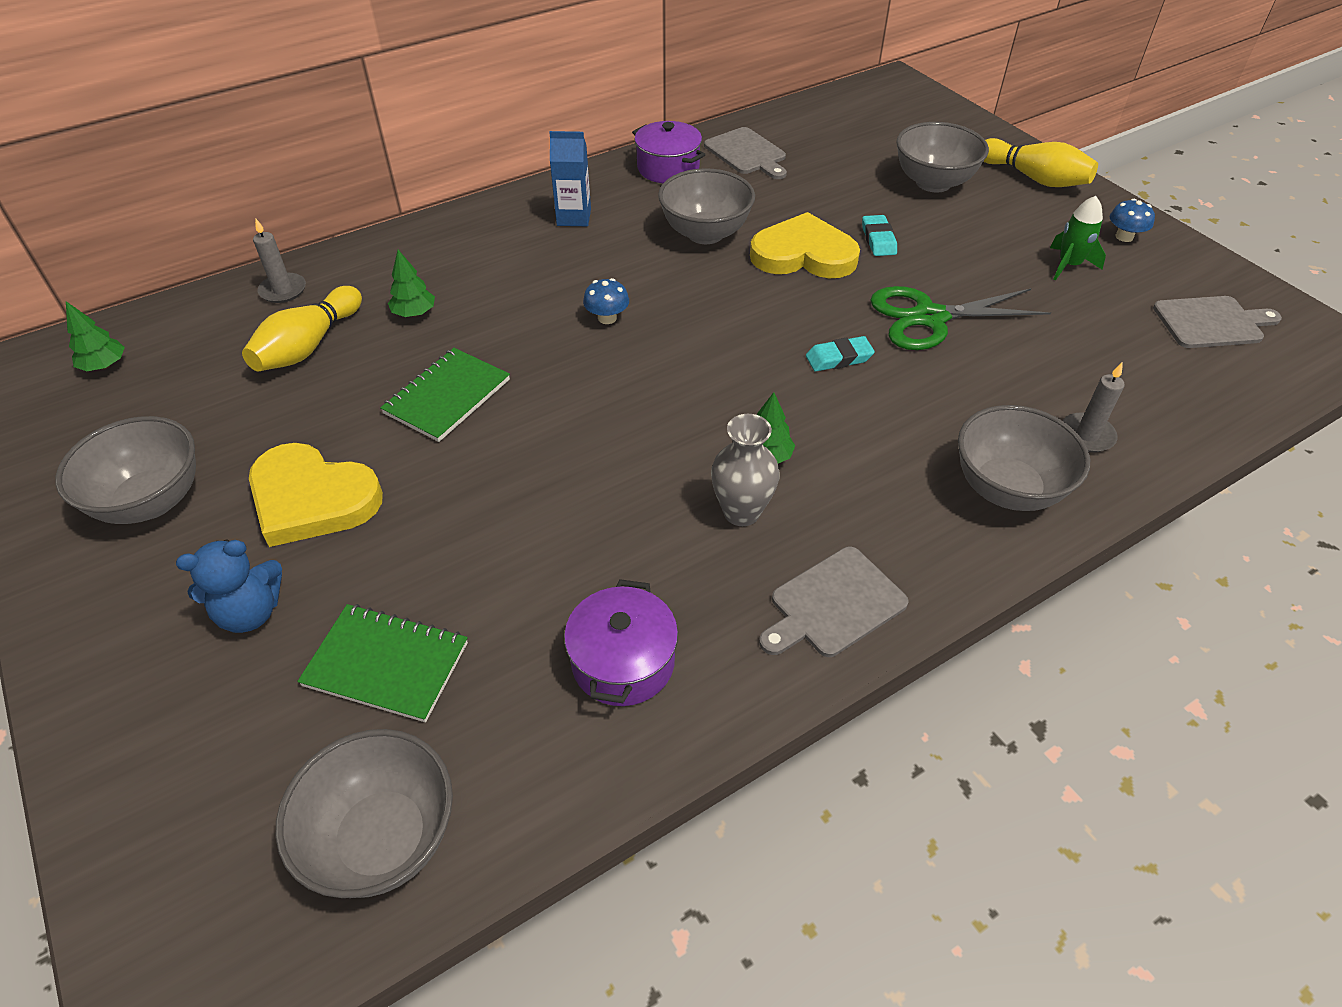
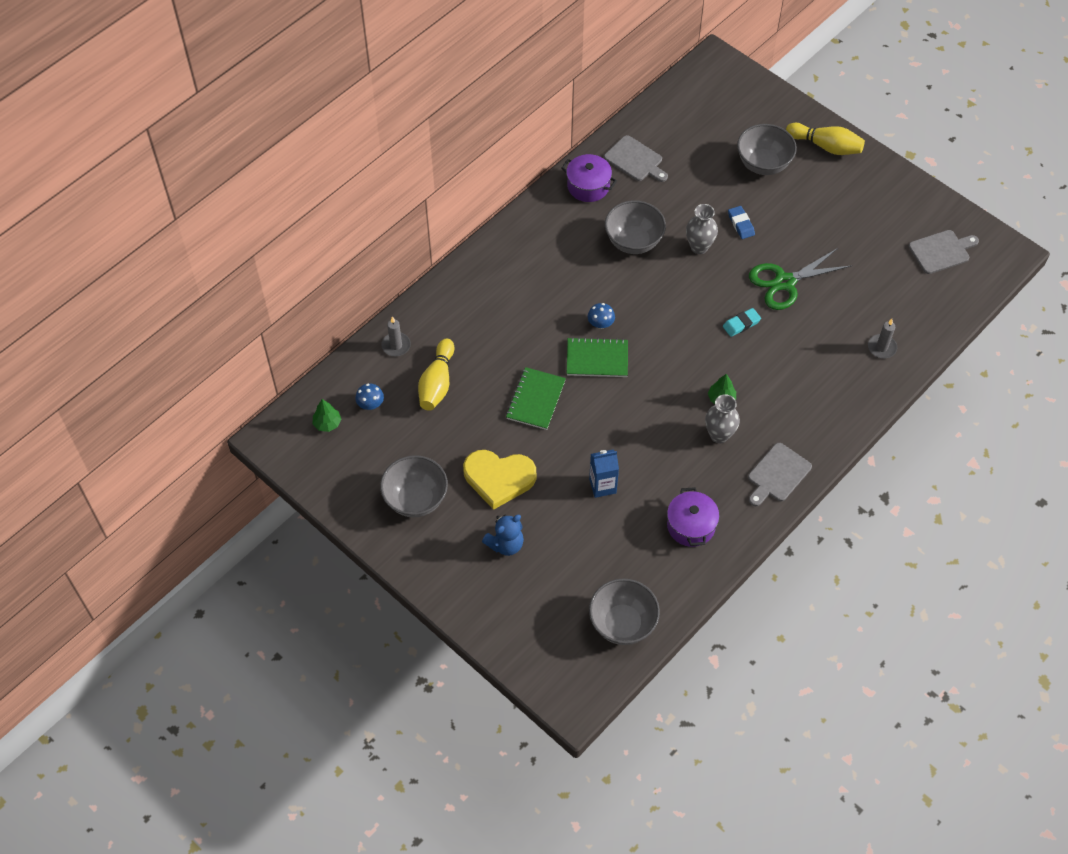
camera: 15 degrees left, 10 degrees up
green notebook [297,604,468,722] -> green notebook moved to [567,337,628,377]
green tree [388,250,435,317] -> none
blue carton [549,131,591,226] -> blue carton moved to [589,450,619,498]
yellow heart [750,212,860,278] -> grey vase [686,204,718,254]
turquoise eraser [862,215,897,256] -> blue eraser [728,206,755,239]
grey bowl [958,405,1090,511] -> none
green rocket [1050,196,1106,280] -> none
blue mushroom [1110,199,1155,242] -> blue mushroom moved to [355,384,384,410]

